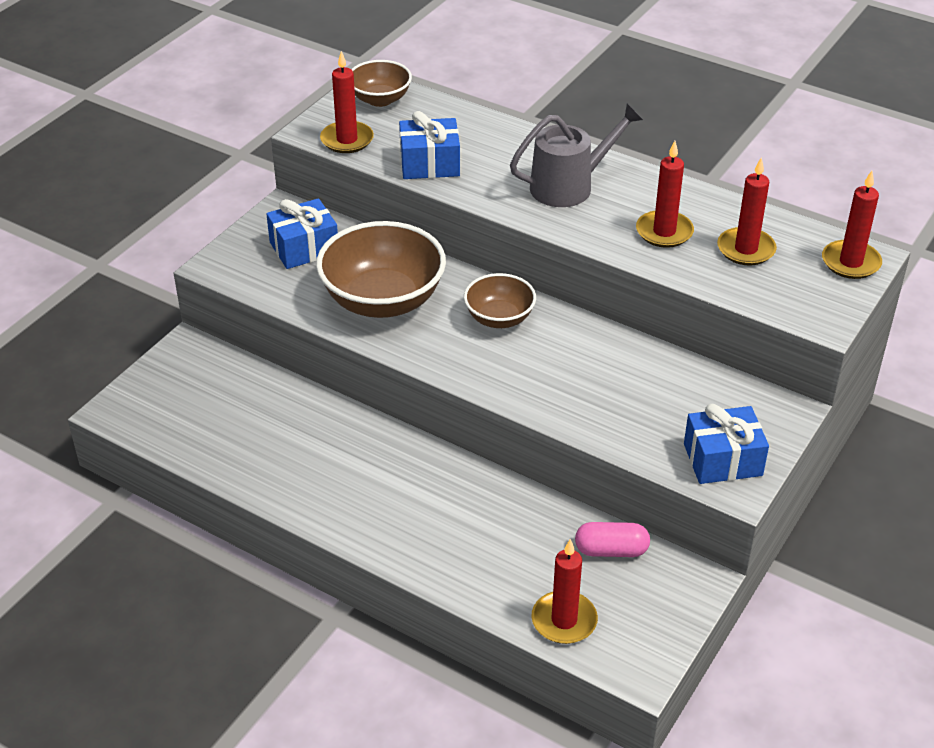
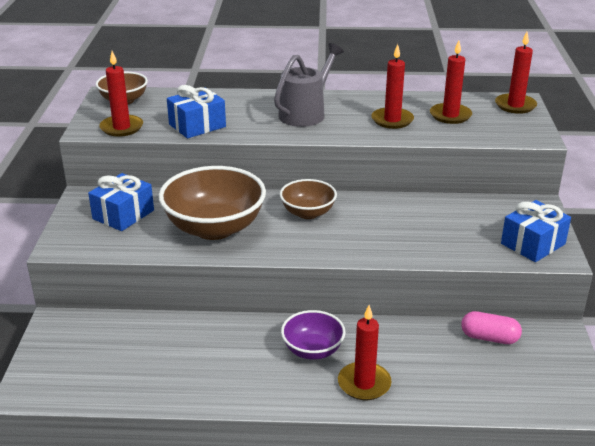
camera: 30 degrees left, 10 degrees down
red candle [532,539,598,644] -> red candle moved to [338,305,392,400]
pink capsule [575,522,650,557] -> pink capsule turned 45 degrees clockwise [461,311,522,344]
none -> purple bowl [281,310,346,360]

